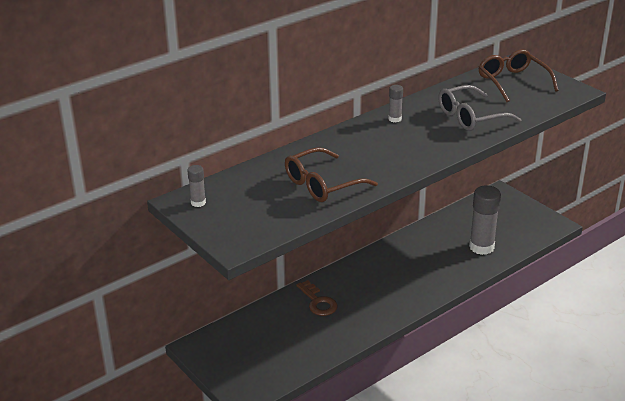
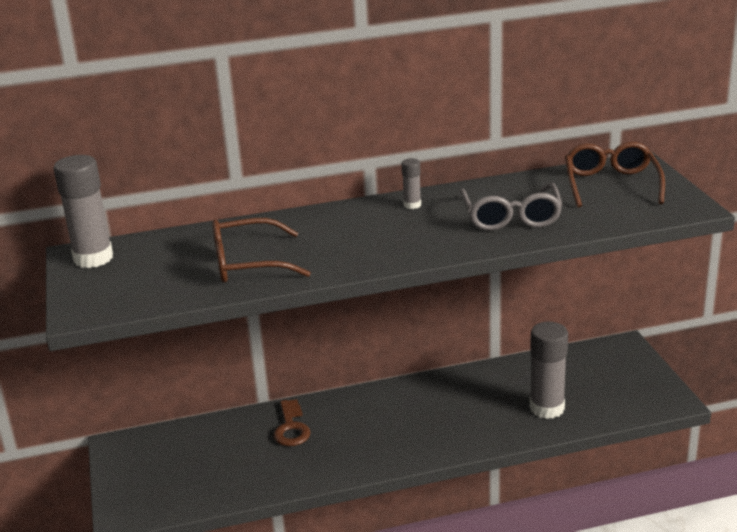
camera: 25 degrees right, 5 degrees down
grey glue stick [187,165,206,207] -> grey glue stick [53,155,113,268], size x2.08
grey glasses [438,85,521,131] -> grey glasses turned 90 degrees counterclockwise [460,183,563,231]

